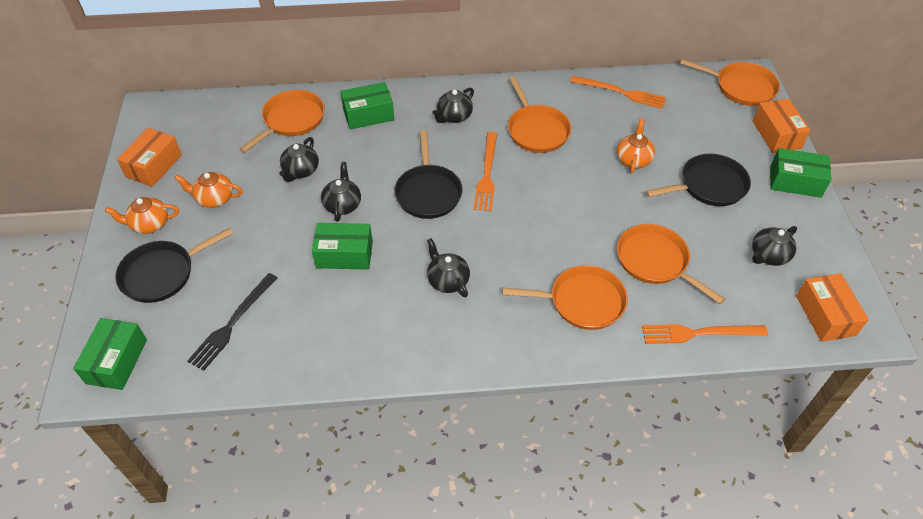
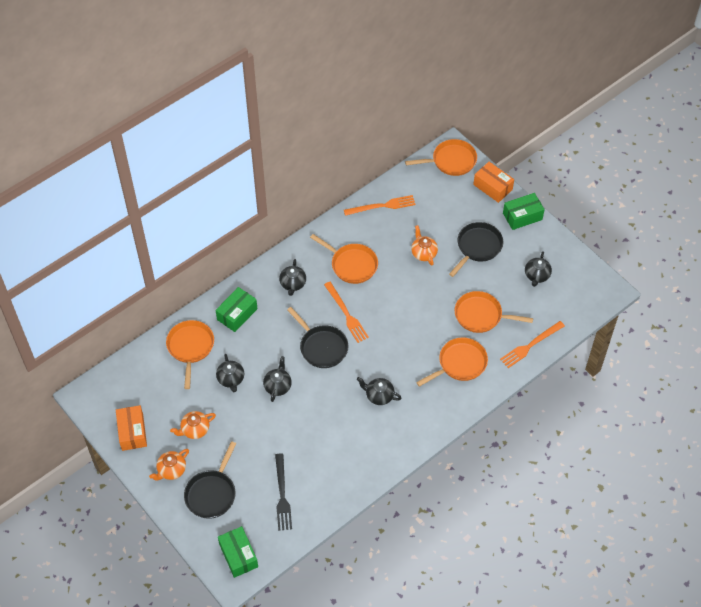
camera: 35 degrees left, 5 degrees up
green box [312,223,373,270] -> none
black teapot [321,162,361,222] -> black teapot turned 45 degrees clockwise [263,356,292,402]
orange box [796,273,869,342] -> none

